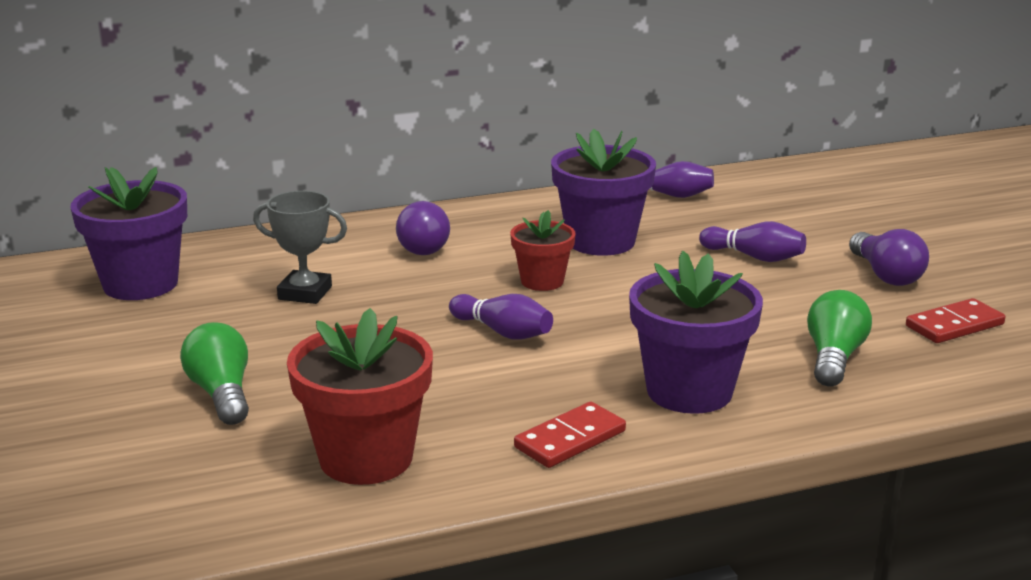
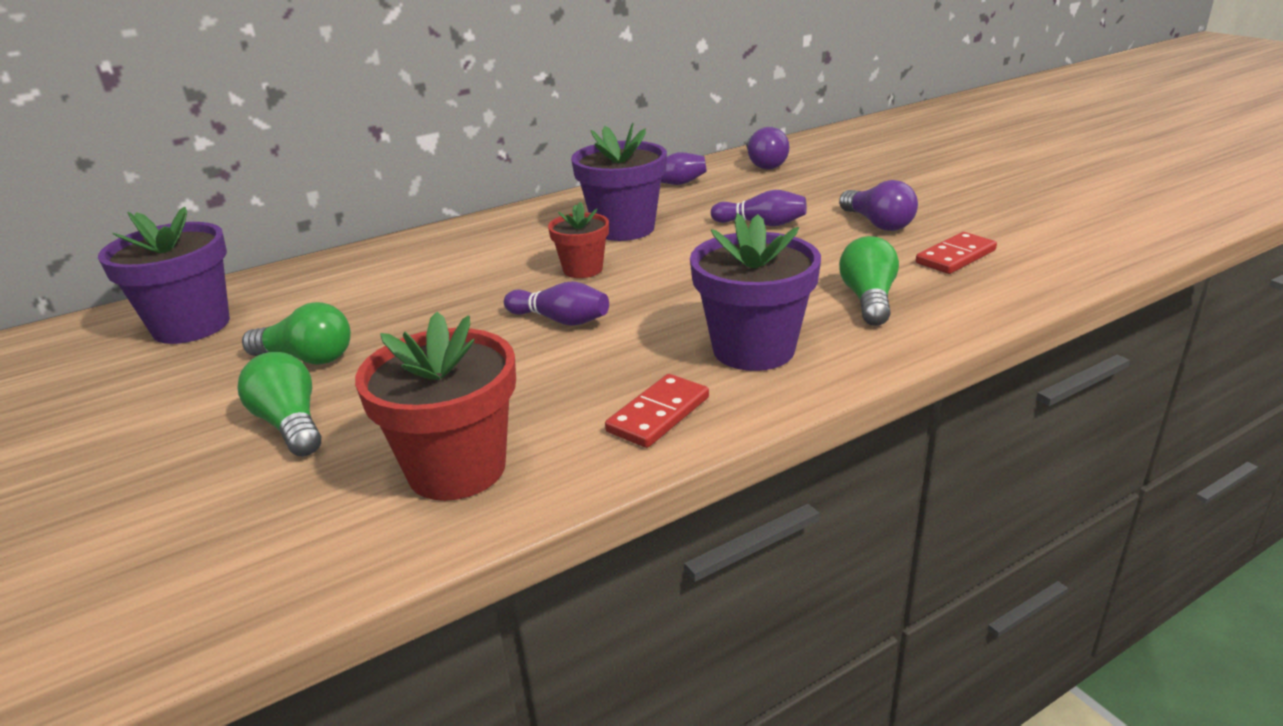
camera: 10 degrees left, 5 degrees up
grey trophy [253,191,347,304] -> none
purple light bulb [396,201,450,255] -> purple light bulb moved to [746,127,789,169]
none -> green light bulb [242,302,351,365]

